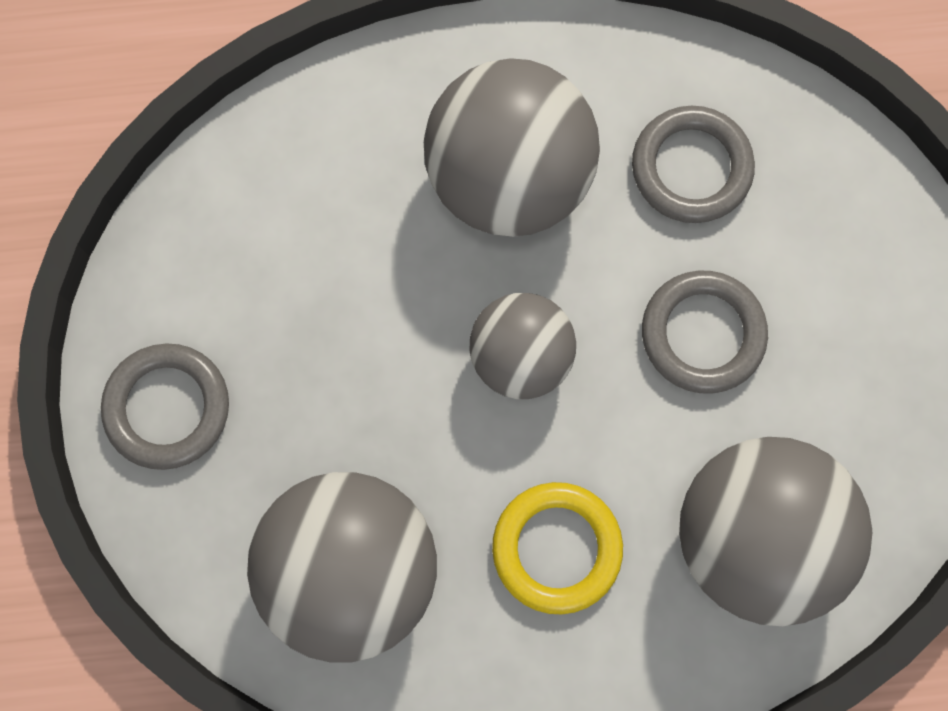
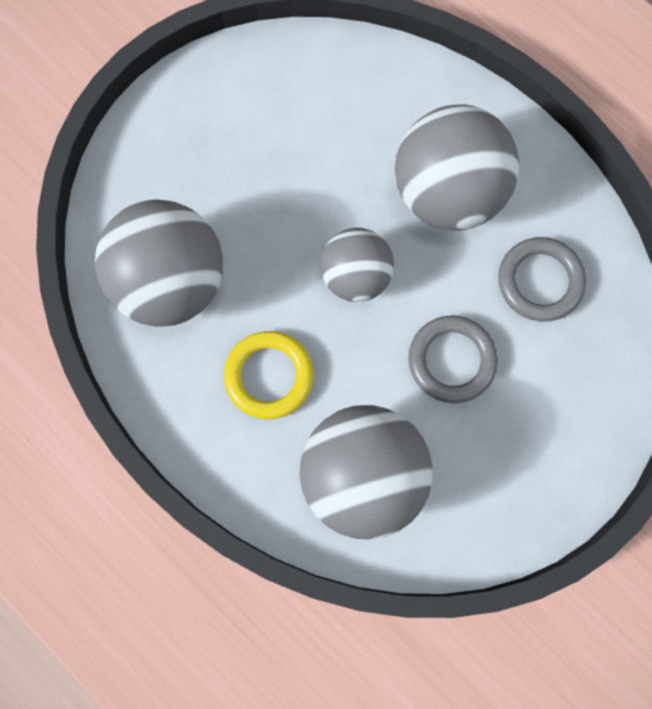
camera: 50 degrees right, 0 degrees up
grey ring [101,343,229,470] -> none

